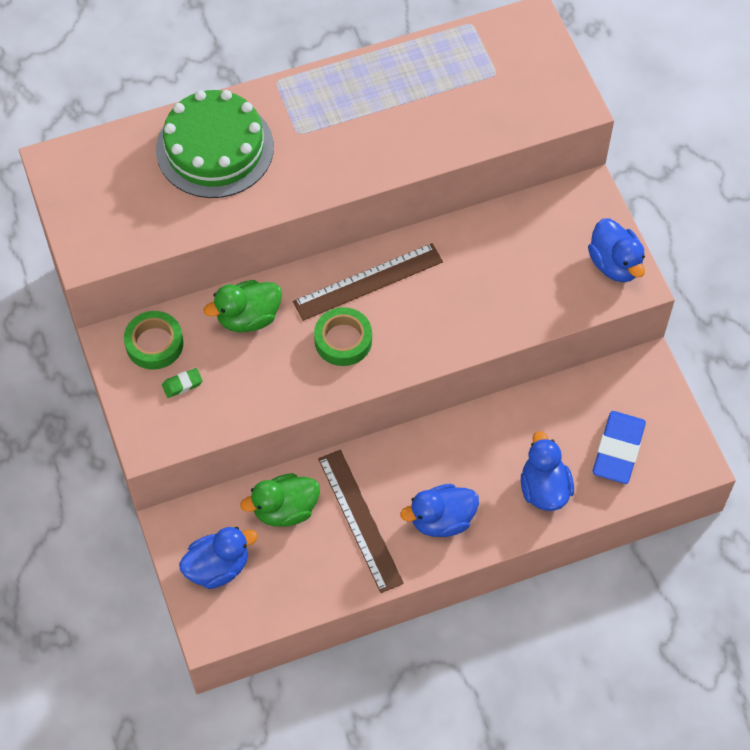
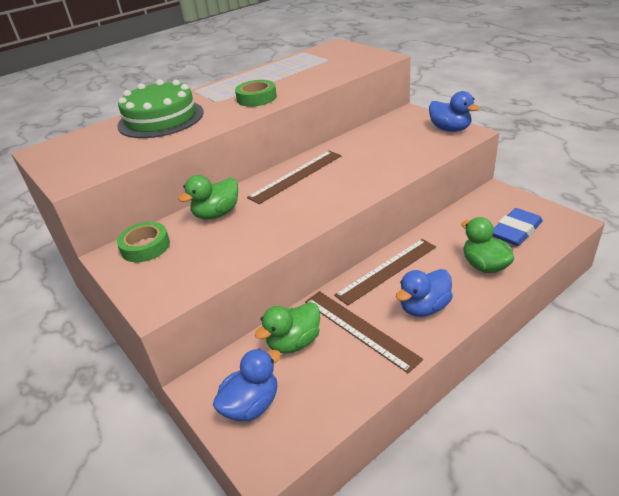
camera: 15 degrees left, 25 degrees down
green eraser [162,368,203,398] -> none
green tape [314,307,372,366] -> green tape moved to [235,80,277,107]
blue duck [521,431,574,511] -> green duck [461,217,514,273]
blue eraser [593,411,646,484] -> blue eraser turned 45 degrees clockwise [493,208,543,246]
none -> brown ruler [334,239,436,306]

